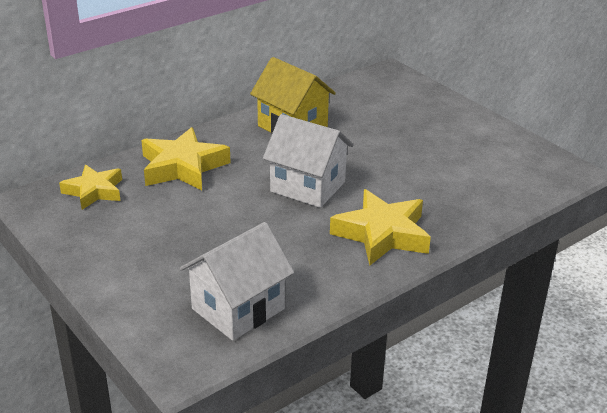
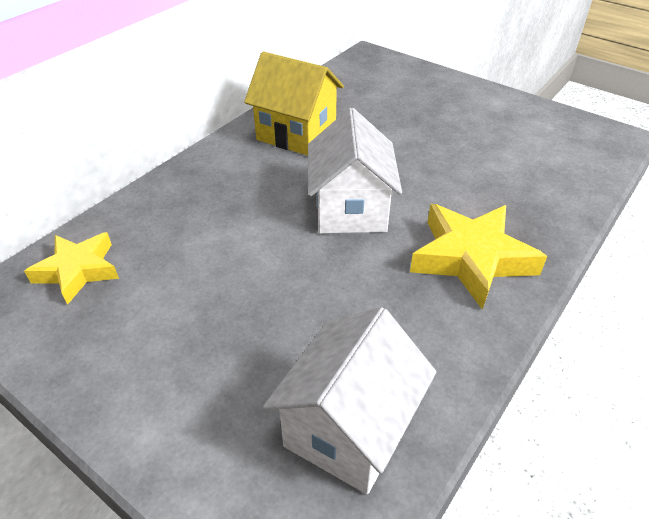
camera: 15 degrees left, 10 degrees up
yellow star [141,127,231,191] -> none
white house [263,114,354,208] -> white house turned 75 degrees clockwise [308,108,402,233]

